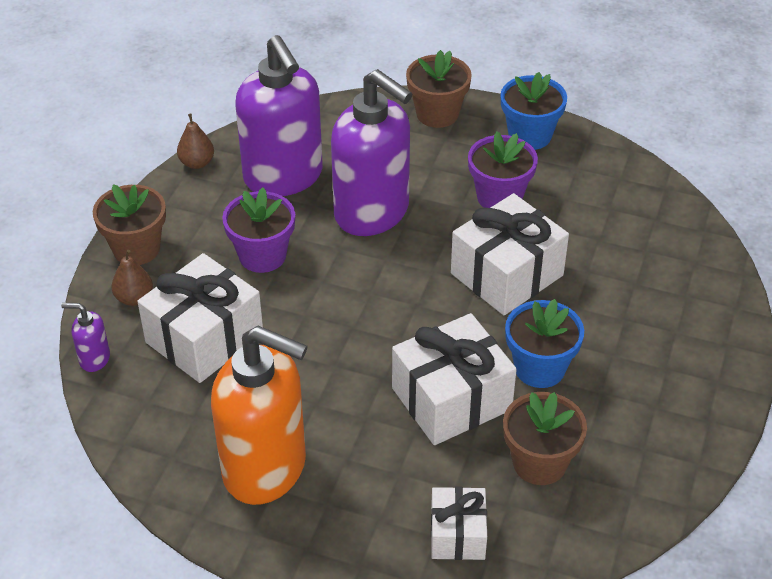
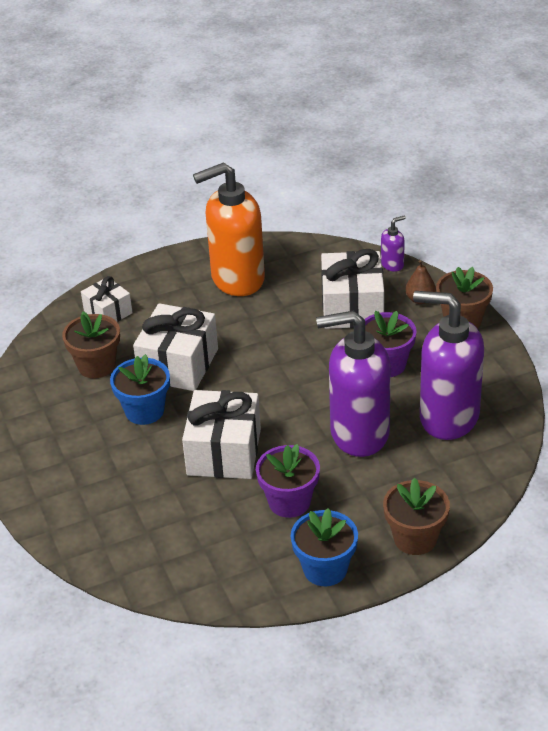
camera: 140 degrees right, 5 degrees down
brown pear [177,114,214,169] -> none

